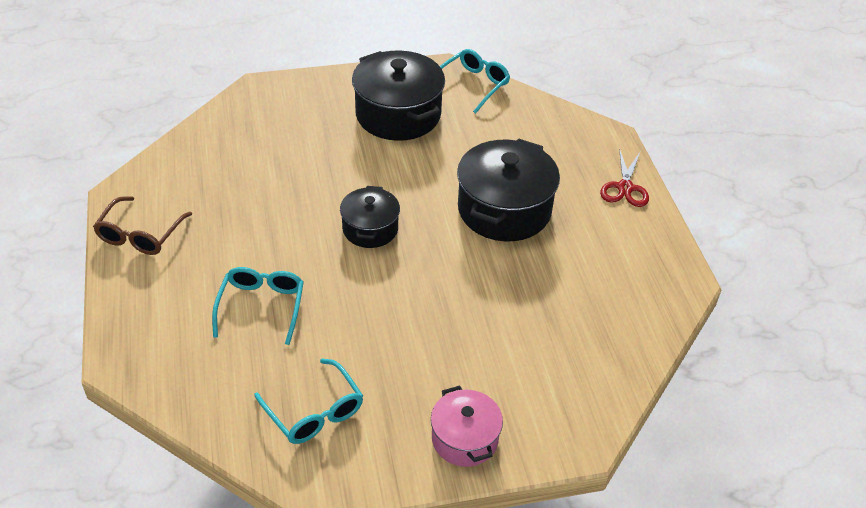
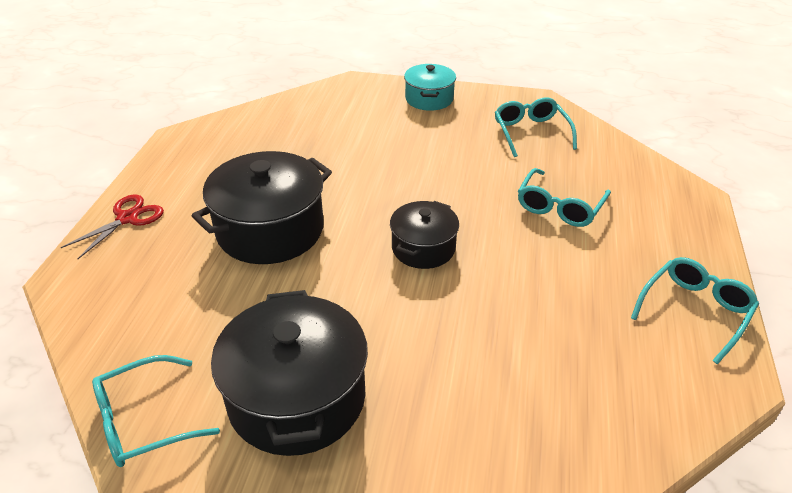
camera: 155 degrees left, 5 degrees down
brown glasses [93,196,192,255] -> turquoise glasses [631,257,759,364]
pink pot [431,386,503,467] -> turquoise pot [404,64,456,111]

